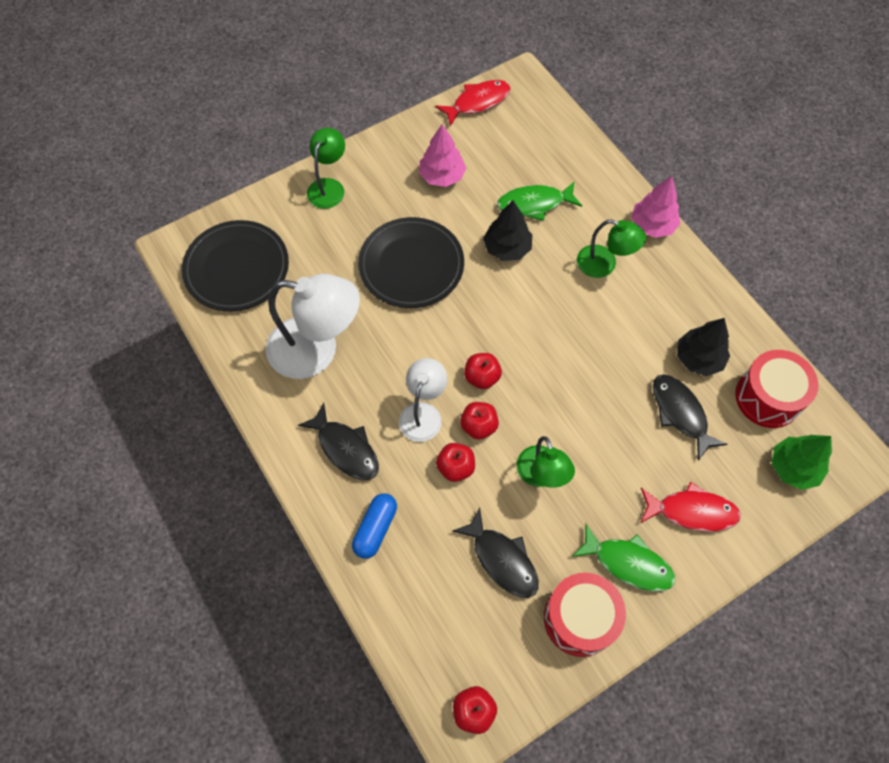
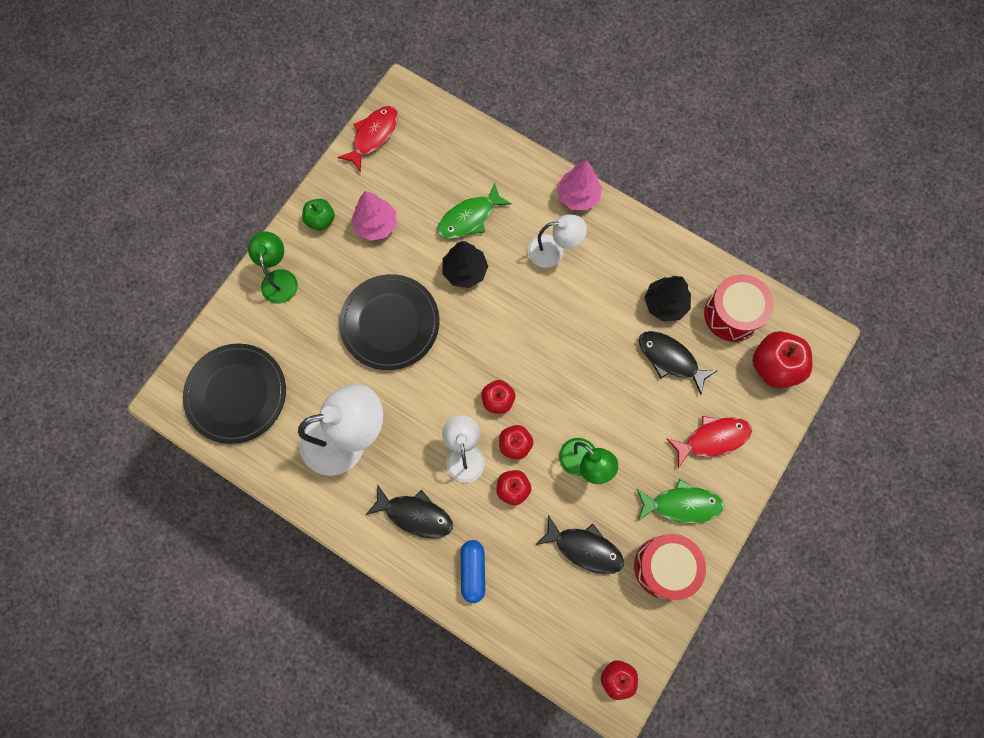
camera: 25 degrees left, 10 degrees up
green lamp [577,220,646,278] -> white lamp [527,214,587,268]
green tree [772,435,832,490] -> red apple [753,331,812,388]
none -> green apple [302,199,335,231]

